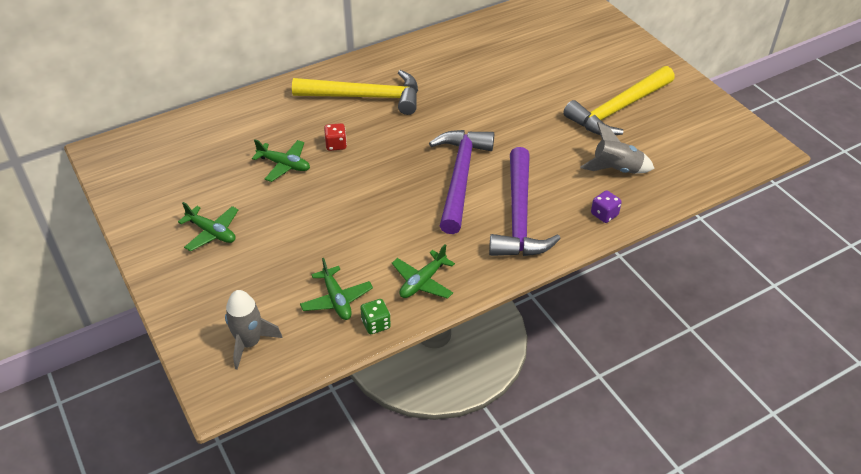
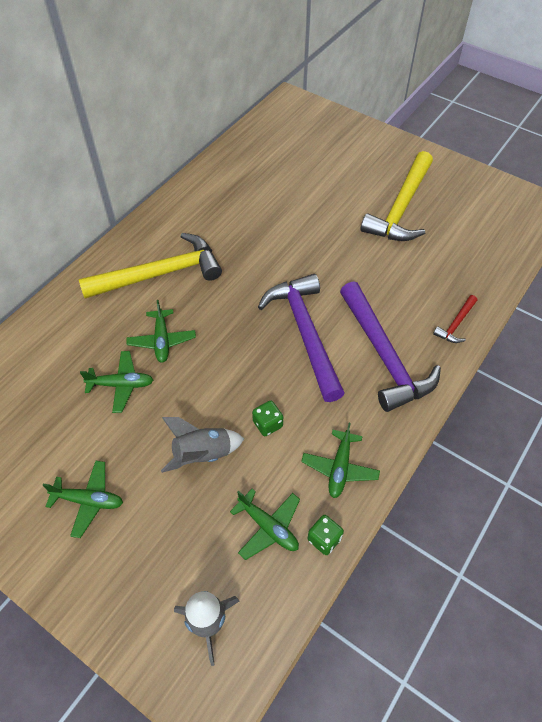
camera: 25 degrees left, 10 degrees up
red dice [324,123,347,151] -> green plane [127,300,196,363]
grey rocket [580,122,655,174] -> grey rocket moved to [161,417,244,473]
purple dice [591,190,622,223] -> red hammer [433,295,477,343]
none -> green dice [252,400,283,436]

